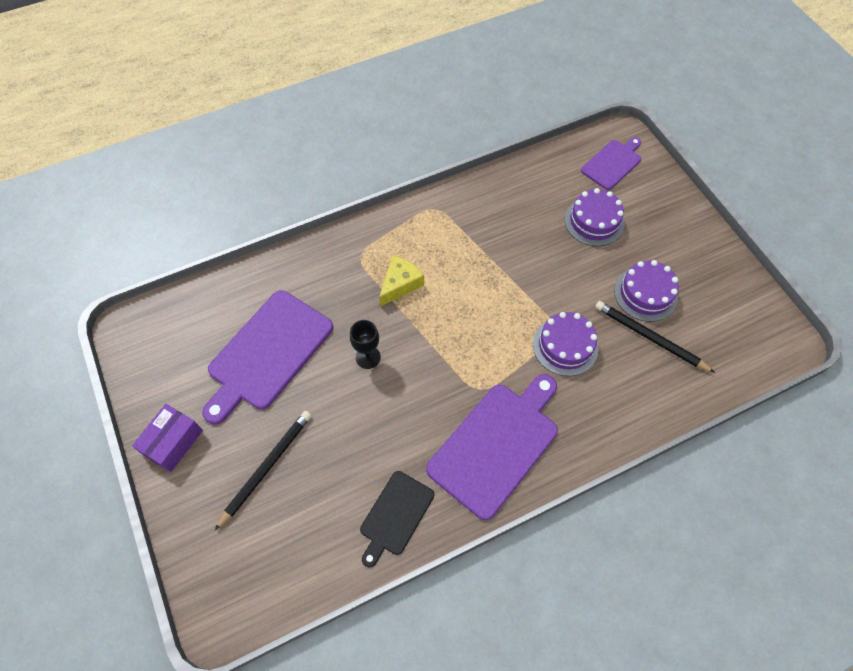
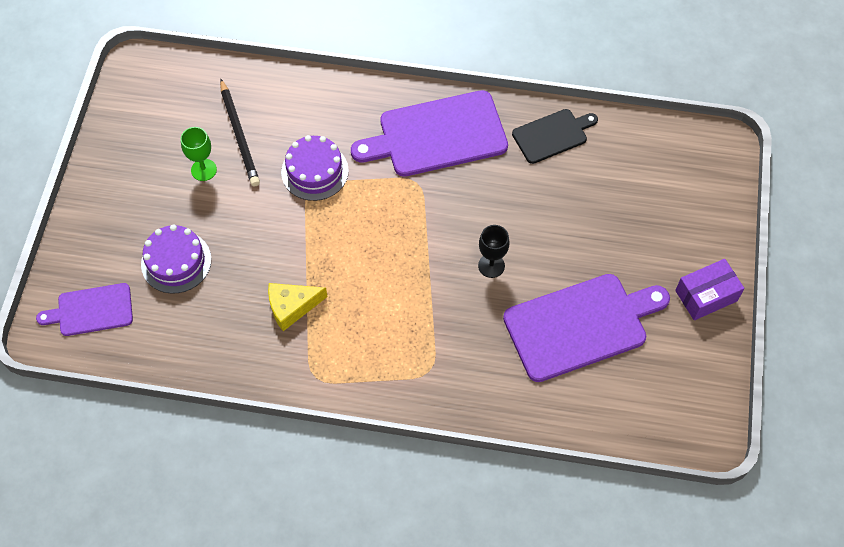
camera: 145 degrees left, 0 degrees up
black pencil [214,411,312,531] -> none
yellow cheese [379,255,424,307] -> yellow cheese moved to [268,283,327,331]
purple cake [614,260,679,322] -> green goblet [181,127,217,181]

